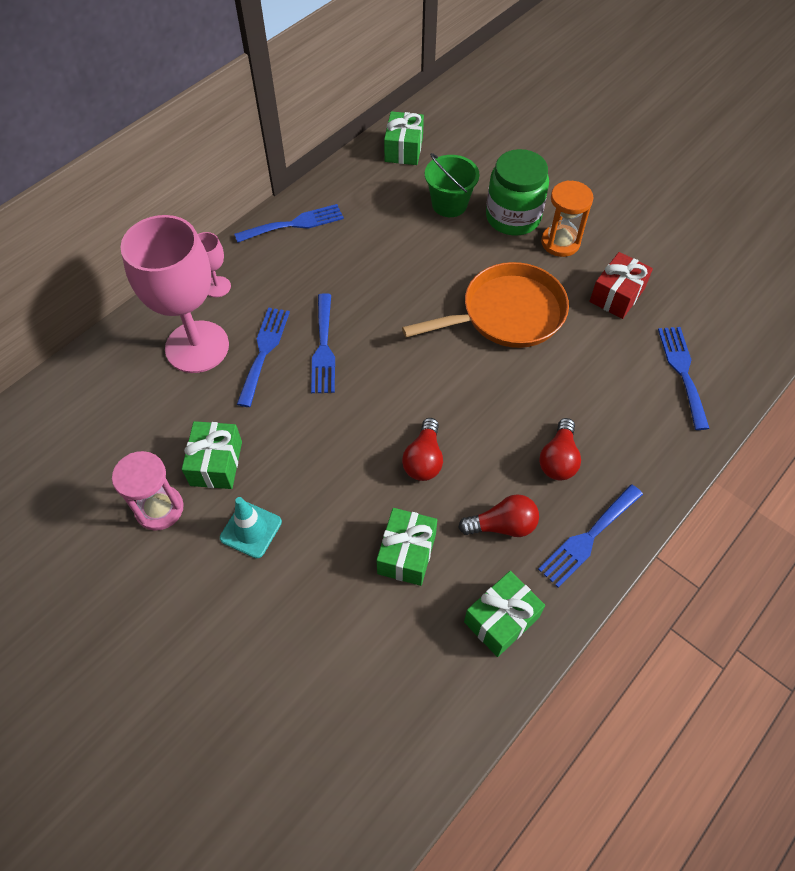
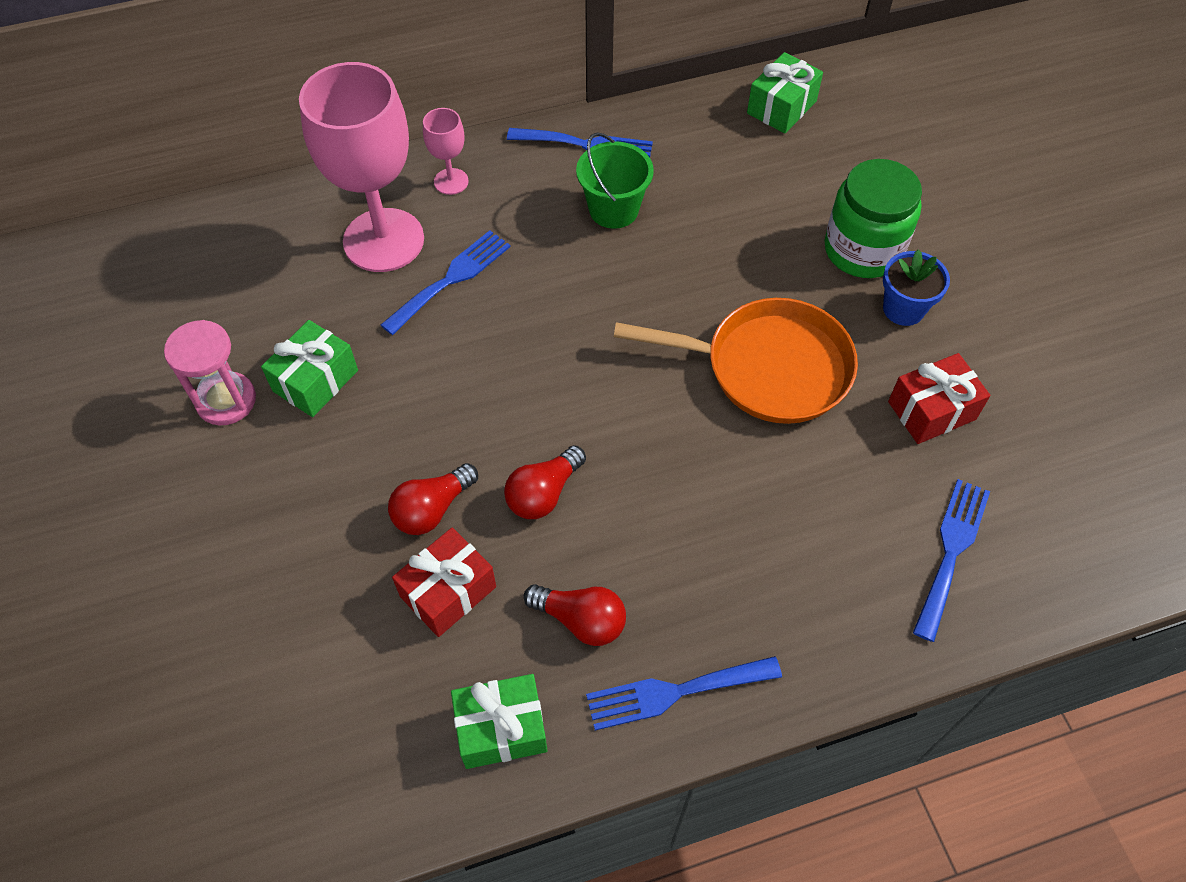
camera: 30 degrees right, 0 degrees up
turquoise traffic cone [220,497,282,559] -> none
blue fork [311,293,335,393] -> none
green gift [376,508,437,586] -> red gift [392,527,496,637]
green bucket [425,153,479,217] -> green bucket moved to [576,132,654,229]
red light bulb [539,418,581,480] -> red light bulb moved to [388,463,478,535]
orange hourglass [541,180,593,257] -> blue flower pot [883,249,950,326]

